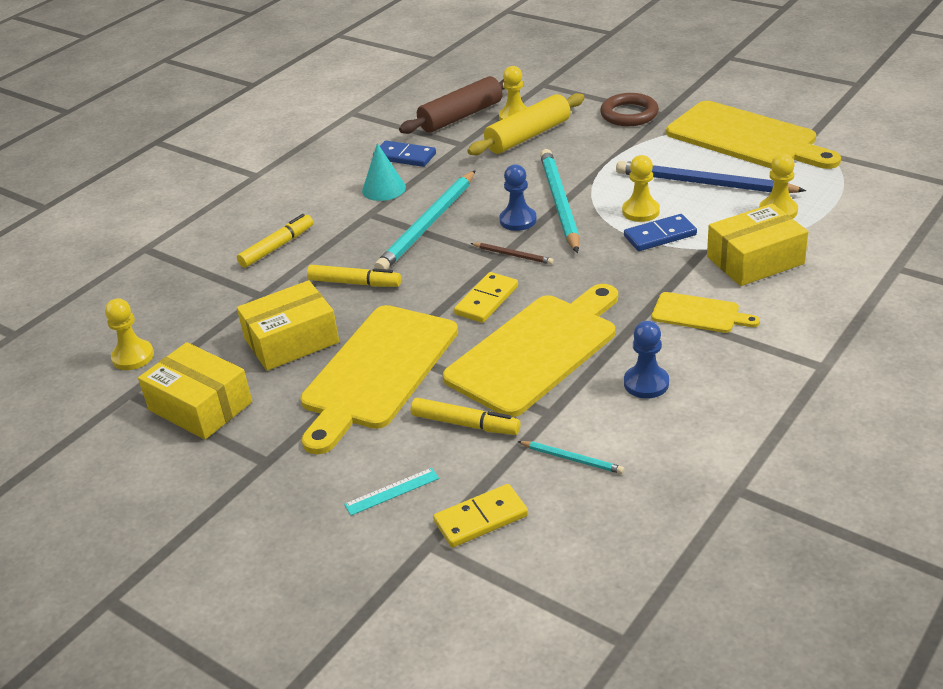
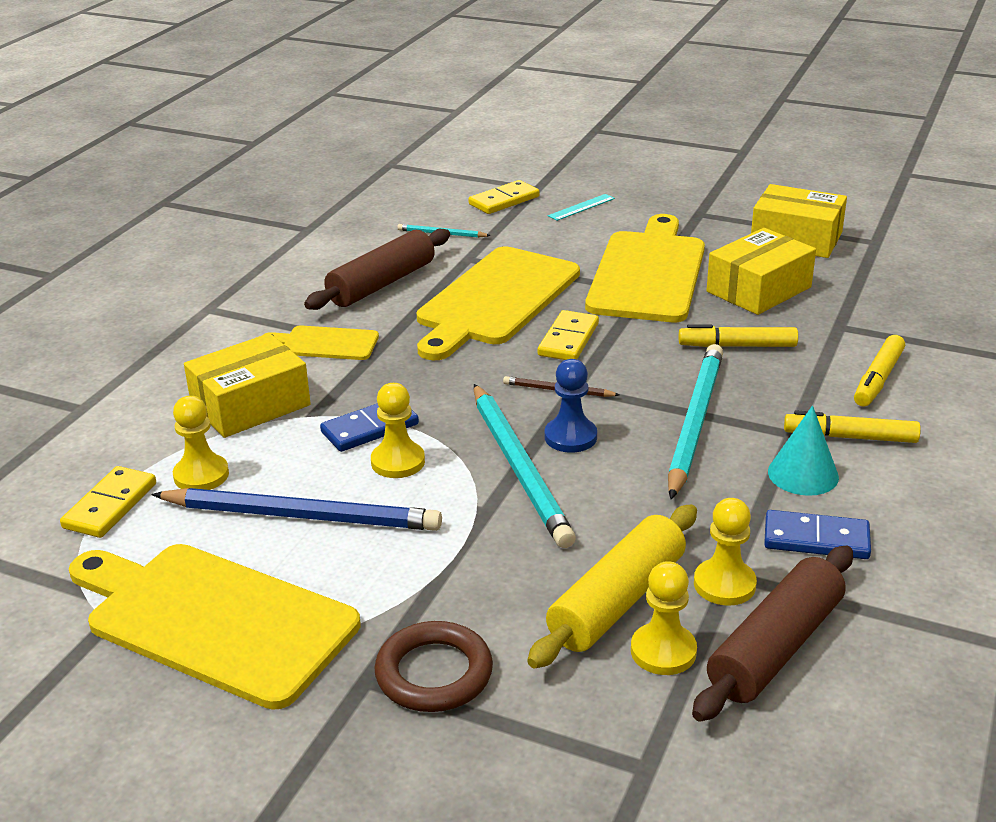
camera: 165 degrees right, 5 degrees down
yellow pawn [105,298,154,370] -> yellow pawn moved to [694,498,757,606]
yellow marker [411,398,521,435] -> yellow marker moved to [784,410,921,443]
blue pawn [624,321,669,398] -> brown rolling pin [304,229,450,310]
none -> yellow domino [60,466,156,538]

